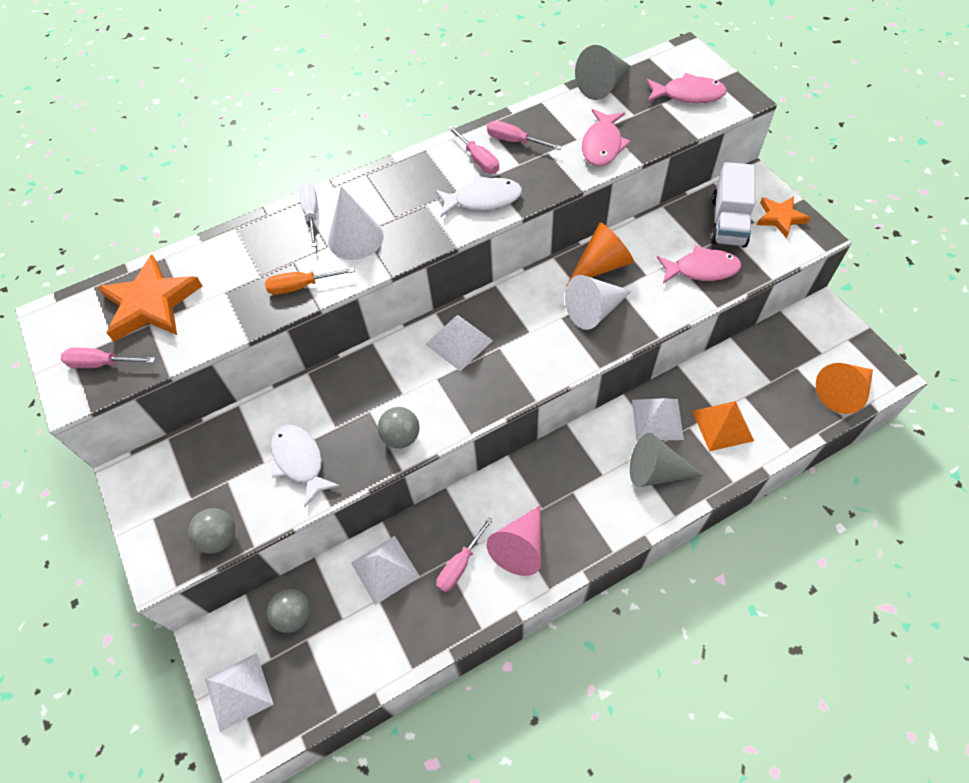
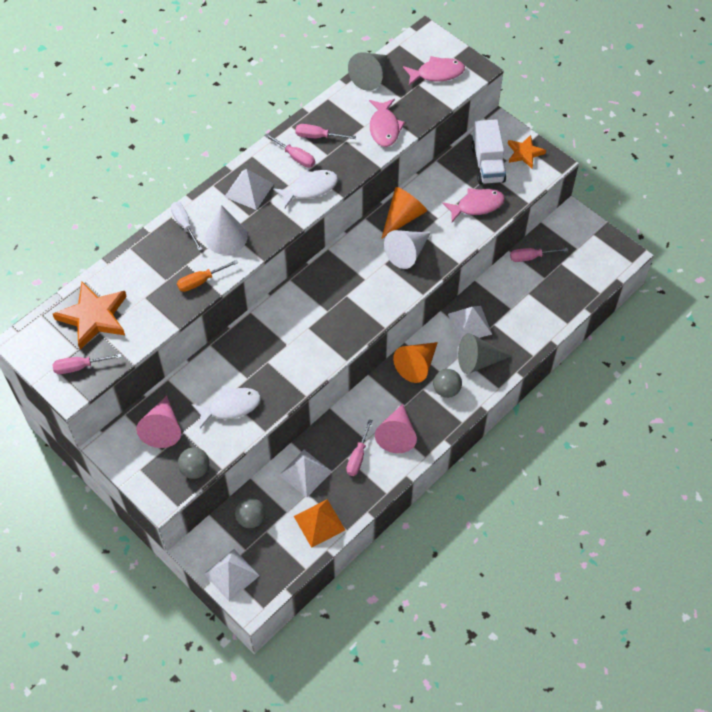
camera: 20 degrees left, 0 degrees up
white fish [271,424,340,507] -> white fish turned 120 degrees clockwise [192,387,261,428]
grey ball [378,407,419,449] -> grey ball moved to [433,369,462,398]
white pyramid [425,315,493,371] -> white pyramid moved to [224,169,274,210]
orange pyramid [692,401,754,451] -> orange pyramid moved to [294,499,345,548]
orange cone [816,363,873,414] -> orange cone moved to [393,342,438,383]
none -> pink cone [136,396,181,448]
none -> pink screwdriver [510,248,568,262]

